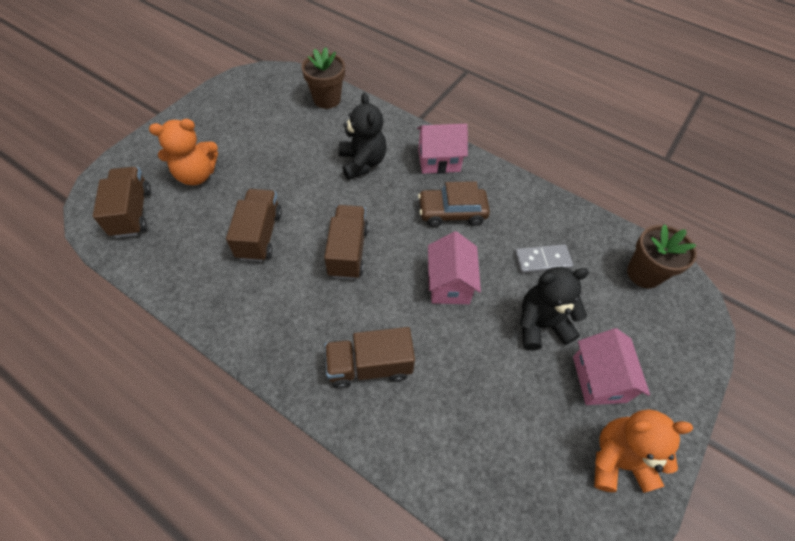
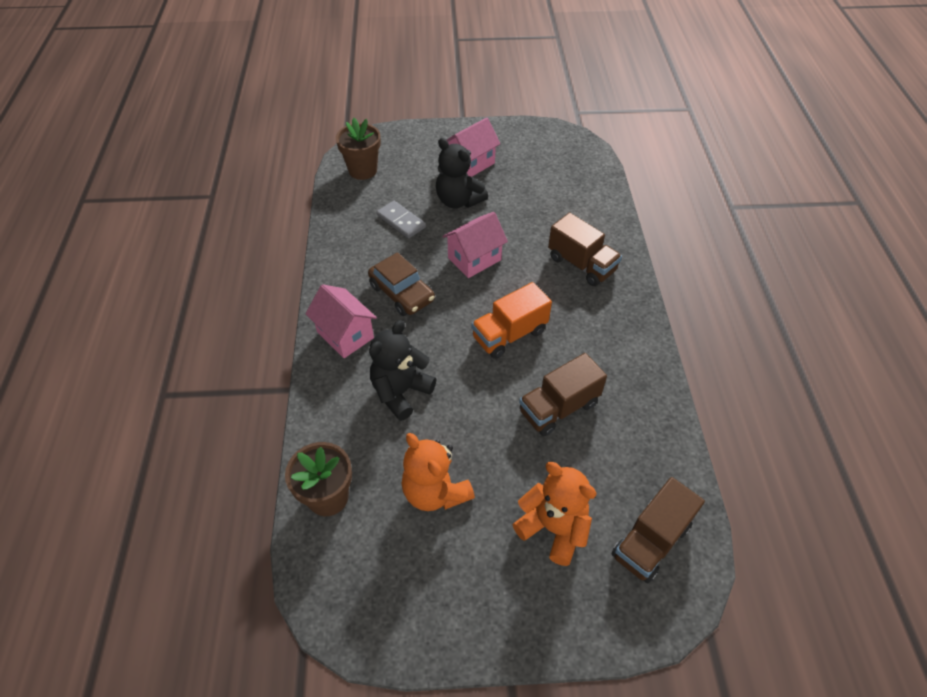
camera: 125 degrees left, 5 degrees down
brown truck [324,205,369,279] -> orange truck [471,282,552,359]
orange teddy bear [594,409,693,493] -> orange teddy bear moved to [402,433,475,511]

